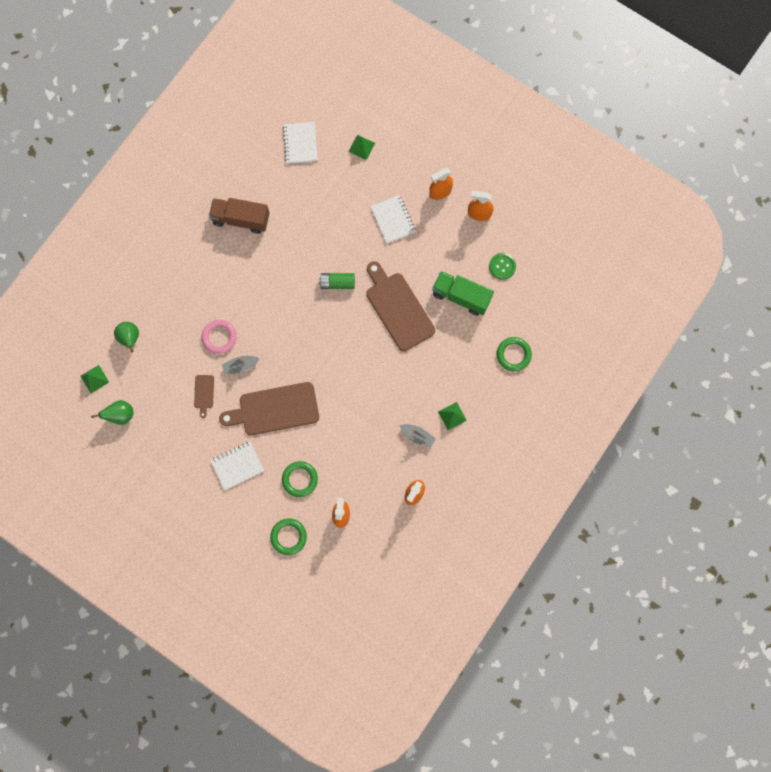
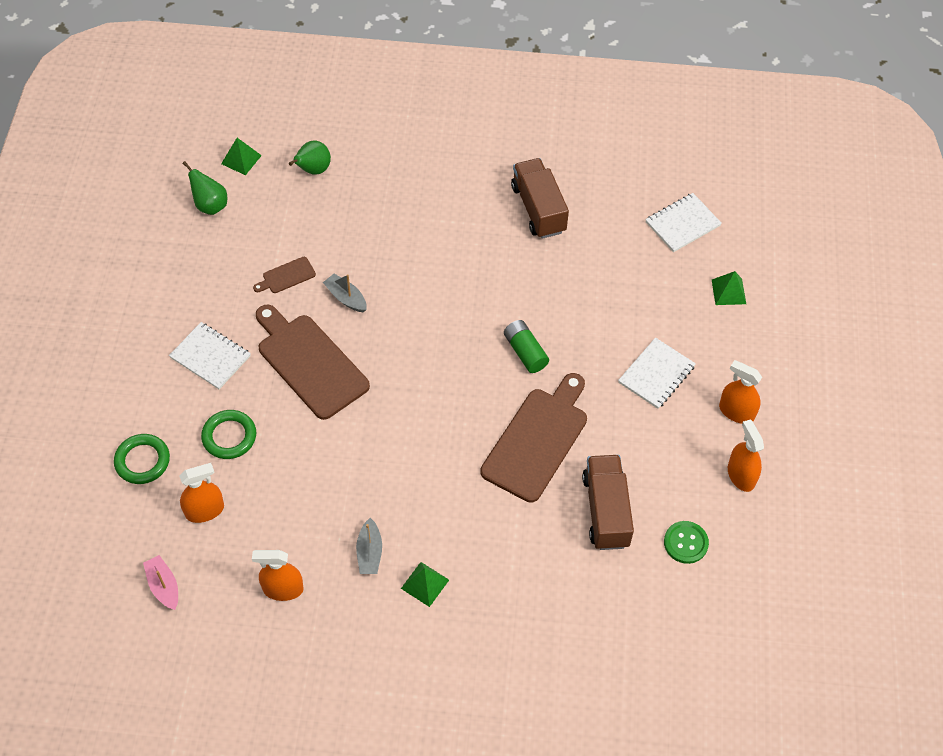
camera: 60 degrees right, 20 degrees down
pink ring [202,320,237,354] -> none
green truck [432,271,494,316] -> brown truck [582,455,634,550]
green ring [497,337,532,371] -> none
none -> pink boat [143,555,178,610]

